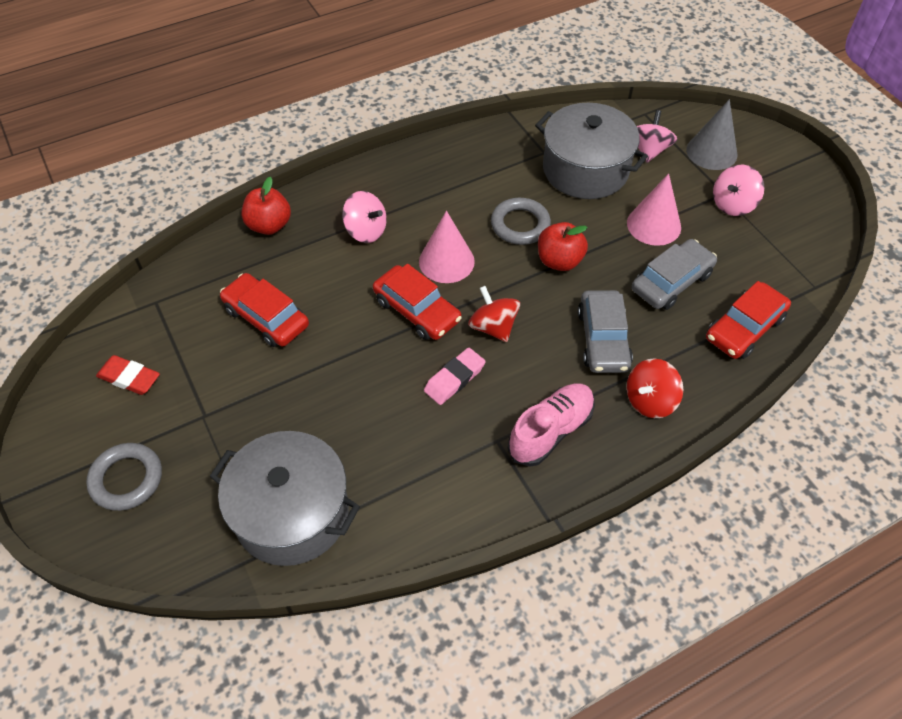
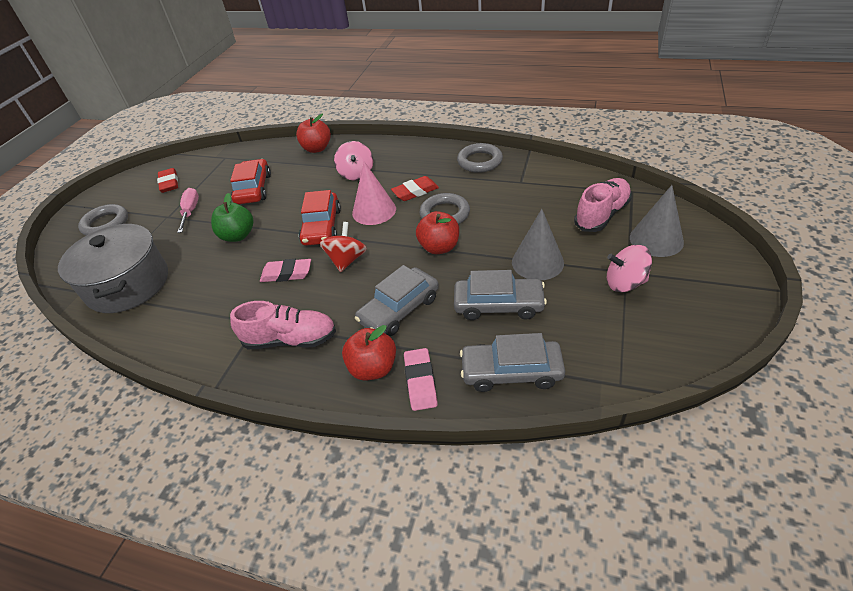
camera: 50 degrees right, 10 degrees down
grey pot [535,103,648,199] -> none
red spinning top [626,358,683,418] -> red apple [342,325,396,381]
pink cone [627,173,681,246] -> grey cone [512,209,564,280]
pink spinning top [637,110,677,163] -> pink shoe [574,178,632,232]
red car [706,281,791,359] -> grey car [460,333,565,392]
none -> pink screwdriver [177,188,199,233]
none -> green apple [211,193,253,242]
none -> red eraser [391,176,439,201]
none -> pink eraser [404,348,438,411]
none -> grey ring [457,143,503,173]

